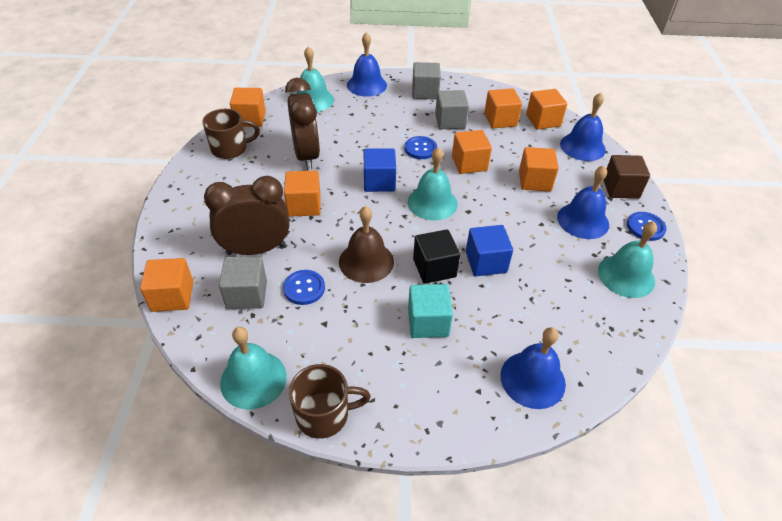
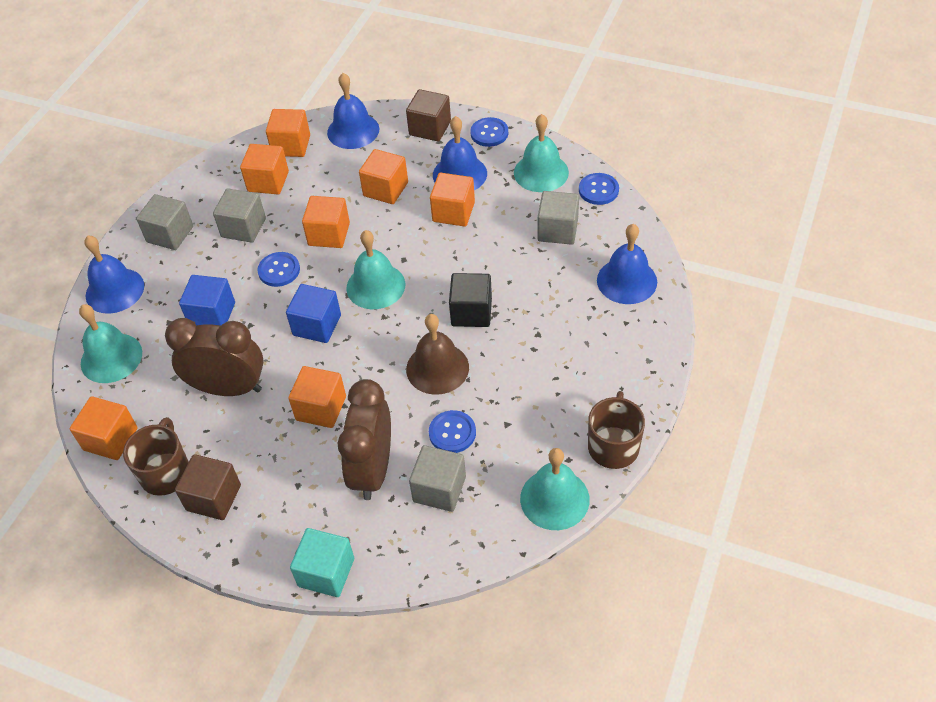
camera: 65 degrees left, 5 degrees up
orange cube [140,258,194,312] -> orange cube moved to [430,173,475,227]
turquoise cube [408,284,453,338] -> turquoise cube moved to [290,528,354,597]
blue cube [466,225,513,276] -> blue cube moved to [179,275,235,326]
none -> brown cube [175,454,241,520]
none -> grey cube [538,191,579,245]
none -> blue button [579,173,619,205]

